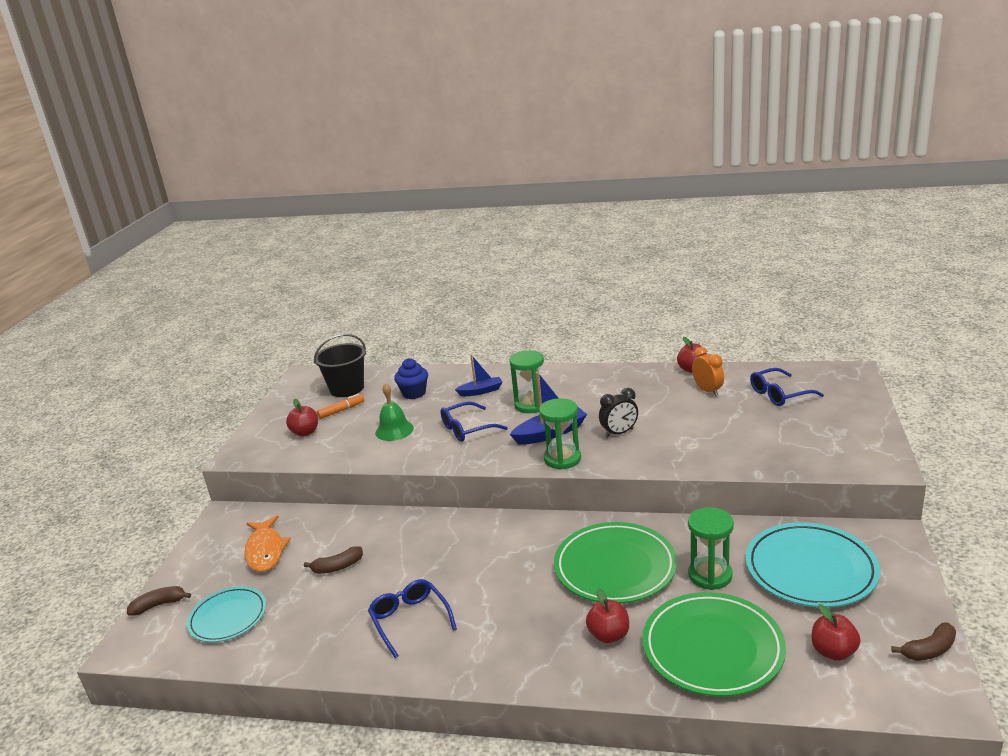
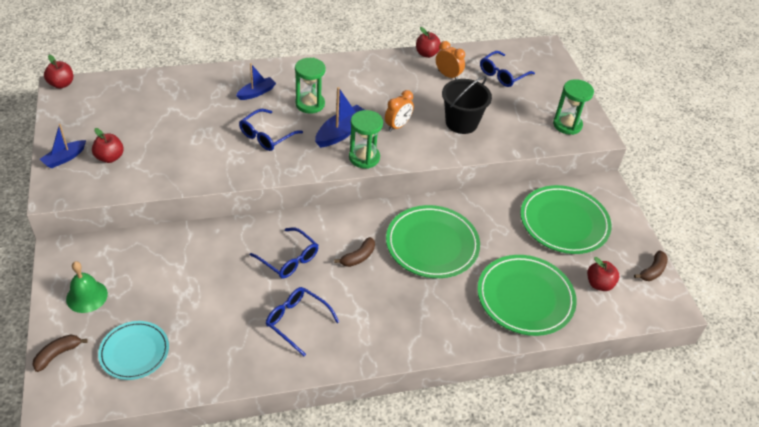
camera: 30 degrees left, 20 degrees up
orange fish [244,515,291,572] -> none
brown banana [304,546,363,574] -> brown banana moved to [334,237,375,267]
black bucket [314,334,366,397] -> black bucket moved to [442,76,492,134]
orange marker [317,394,364,419] -> none
green bell [375,383,414,441] -> green bell moved to [66,261,108,313]
blue cupcake [394,358,428,399] -> none
red apple [586,588,629,643] -> red apple moved to [44,55,73,89]
black clock [599,388,638,437] -> orange clock [385,90,414,132]
green hourglass [688,507,734,590] -> green hourglass moved to [553,79,594,135]
turquoise plate [746,522,880,608] -> green plate [520,185,612,254]
none -> blue boat [40,124,86,168]
none -> blue glasses [250,227,318,279]

